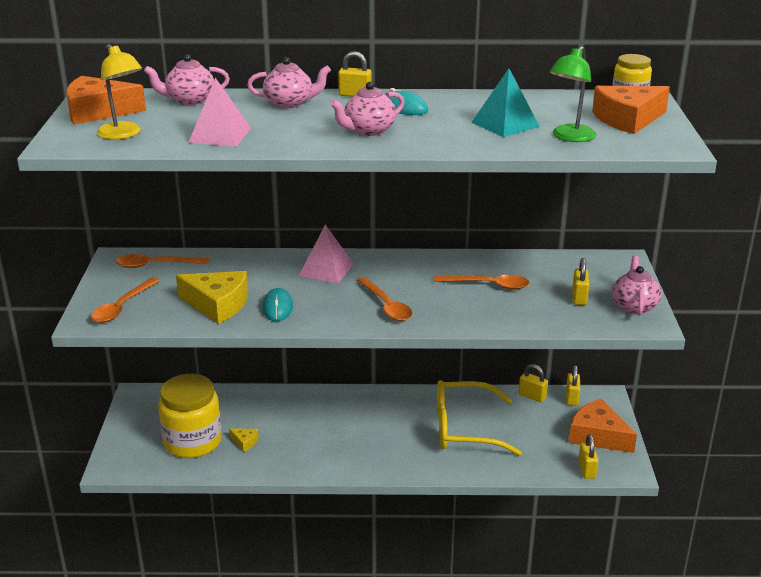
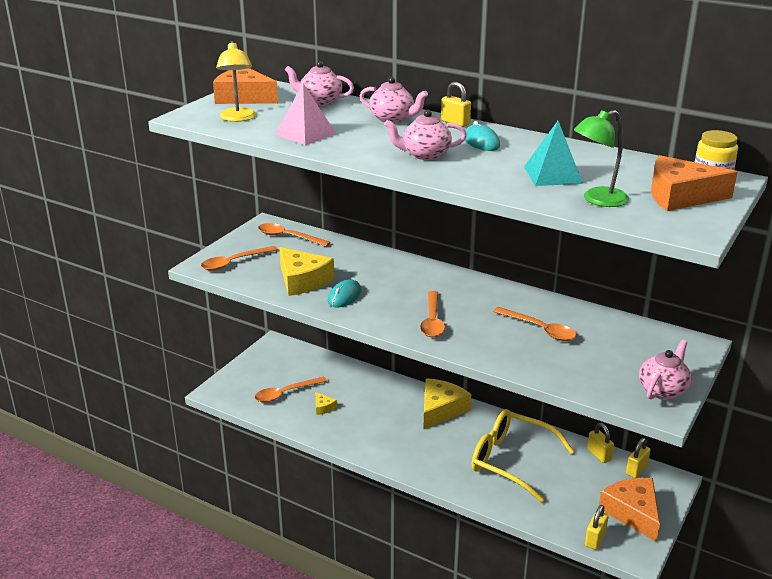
camera: 30 degrees right, 0 degrees up
yellow jar [158,374,222,458] -> orange spoon [255,376,327,402]
pink pyramid [299,224,354,283] -> none
yellow padlock [572,258,589,305] -> none
none -> yellow cheese [423,378,471,430]

